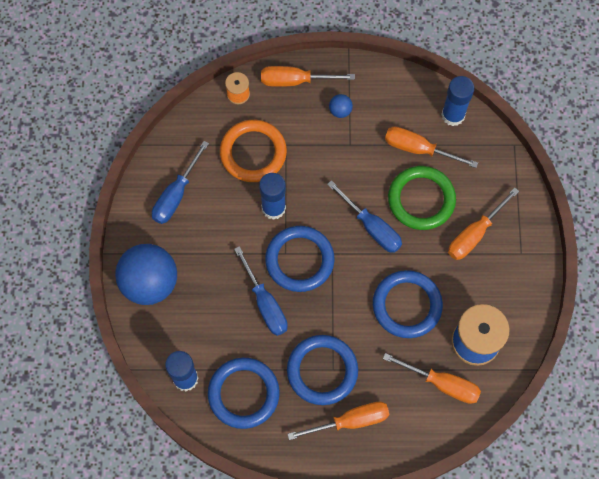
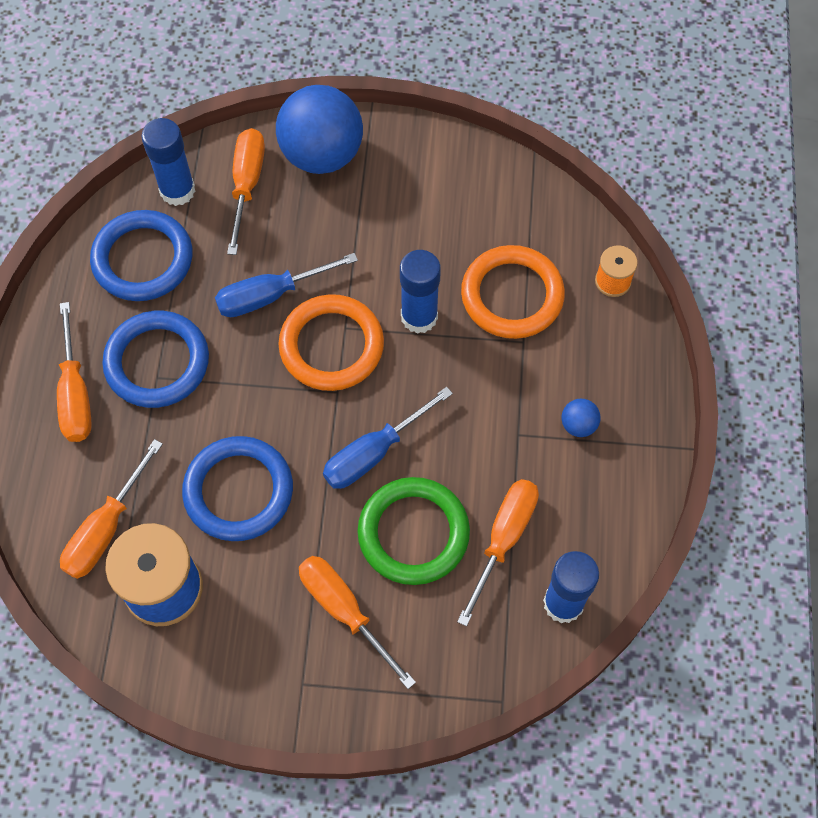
camera: 95 degrees right, 5 degrees down
blue screwdriver [152,141,209,224] -> none
orange screwdriver [261,66,355,87] -> orange screwdriver moved to [227,128,265,255]
blue ring [265,226,335,292] -> orange ring [278,294,384,391]

